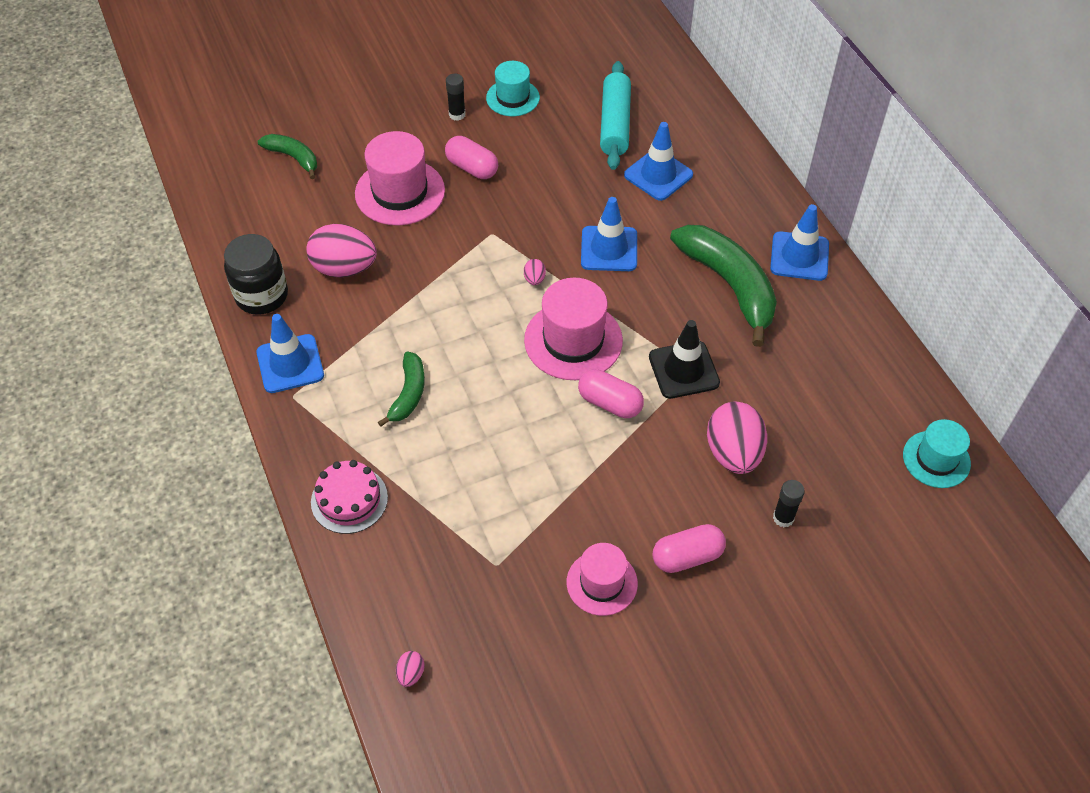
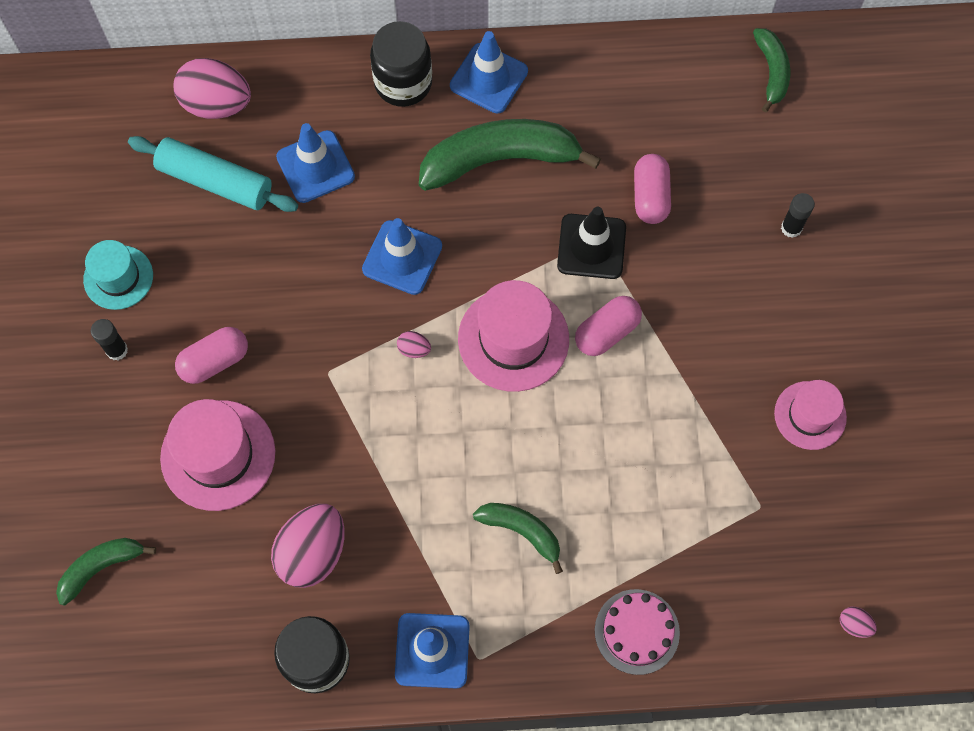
camera: 70 degrees left, 15 degrees up
pink capsule [652,524,726,573] -> pink capsule moved to [634,154,671,224]
pink egg [707,402,767,474] -> pink egg moved to [174,58,251,119]
turquoise hat [903,419,971,488] -> green banana [753,28,790,112]
none -> black jar [370,21,432,107]

